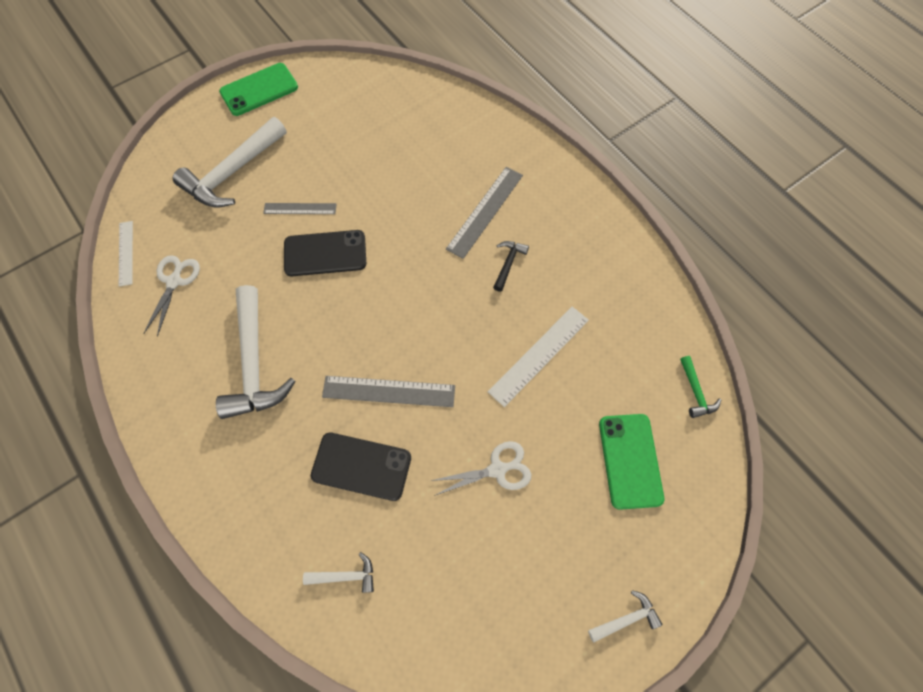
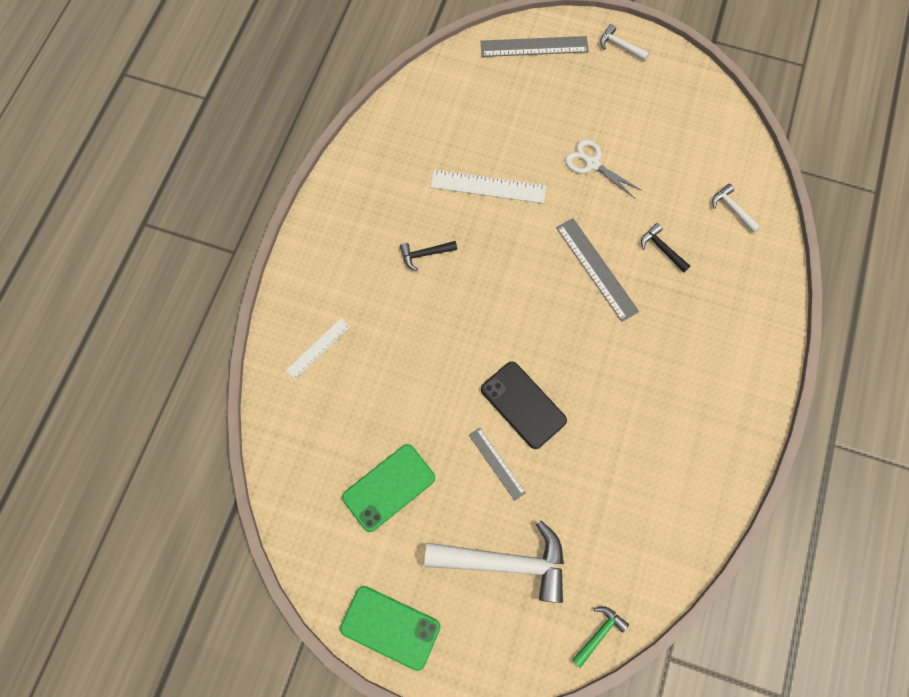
camera: 125 degrees left, 5 degrees up
white ruler [119,221,133,287] -> white ruler moved to [286,318,350,379]
white scissors [143,255,200,337] -> none
white hammer [216,285,296,419] -> none
black phone [311,432,411,501] -> black hammer [641,223,690,273]
grey ruler [446,167,523,259] -> grey ruler moved to [480,36,589,57]
green phone [599,414,664,510] -> green phone moved to [342,444,435,532]
green hammer [680,356,721,418] -> green hammer moved to [572,606,629,668]

